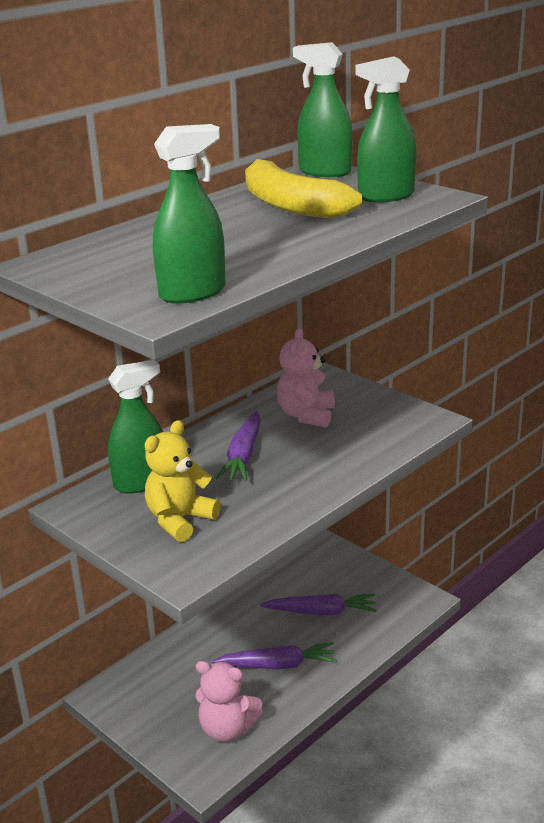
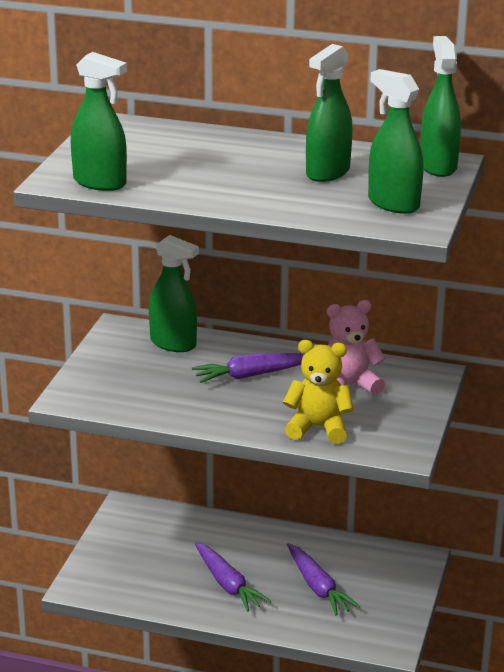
camera: 60 degrees right, 0 degrees up
yellow teddy bear [145,420,221,542] -> yellow teddy bear moved to [283,340,354,444]
pink teddy bear [195,661,263,742] -> none
yellow banana [245,159,362,219] -> green spray bottle [306,44,353,182]

